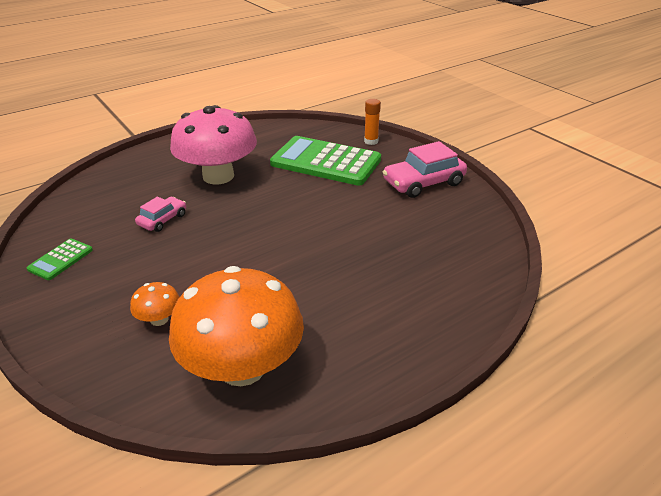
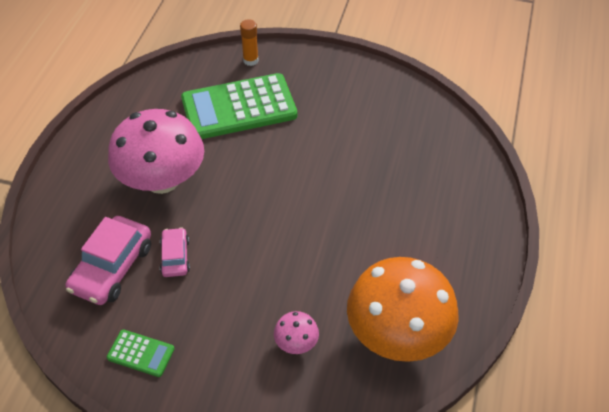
camera: 40 degrees left, 15 degrees up
green calculator [27,238,93,280] -> green calculator turned 60 degrees counterclockwise [107,329,174,377]
orange mushroom [130,282,180,326] -> pink mushroom [274,311,319,354]
pink car [383,141,467,198] -> pink car moved to [66,216,151,305]

